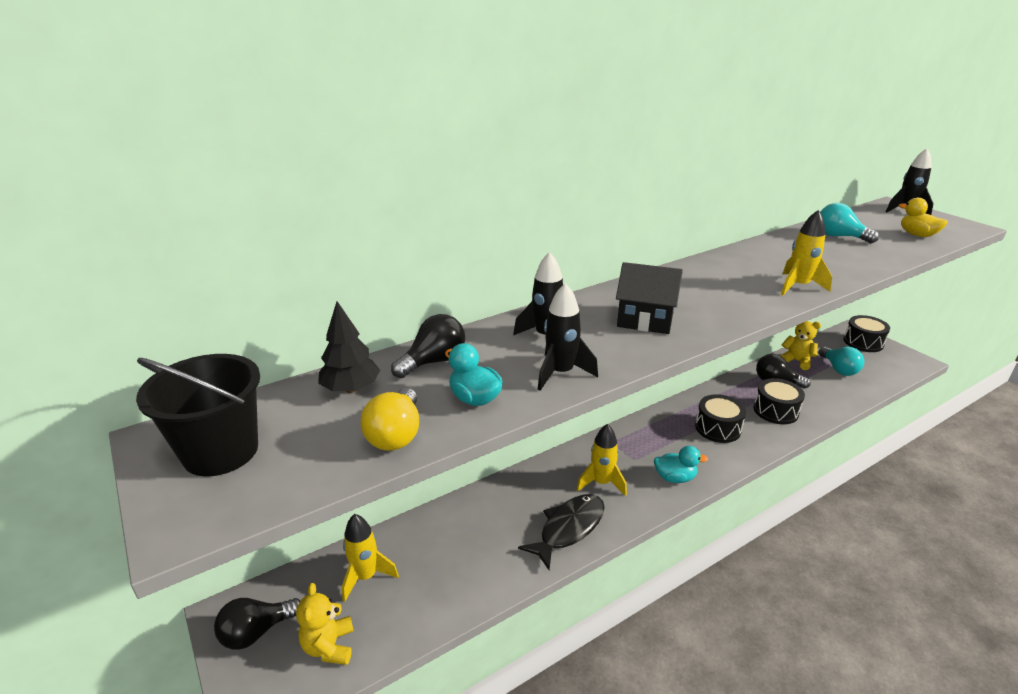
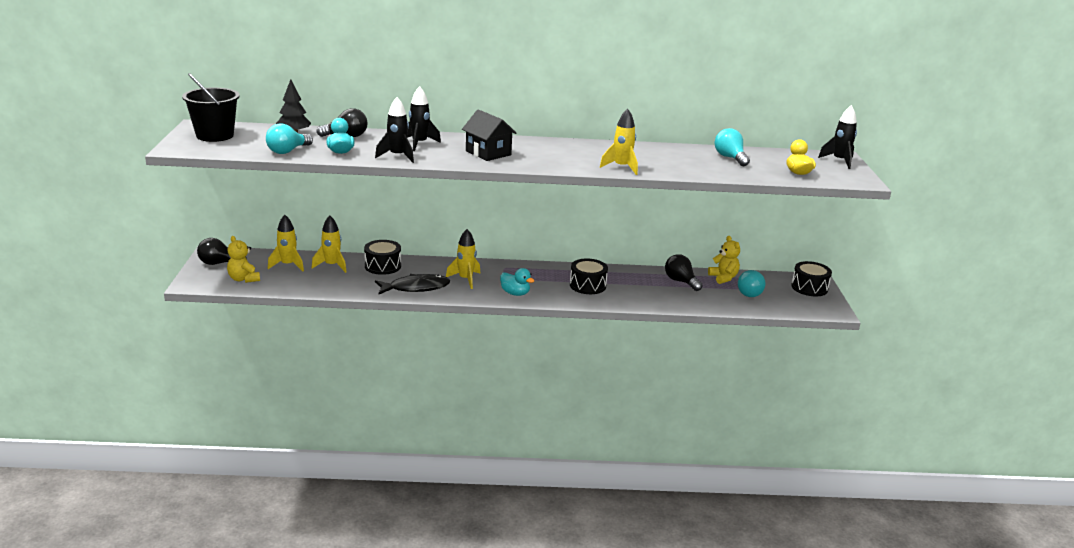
camera: 30 degrees right, 5 degrees down
yellow teddy bear [296,583,354,665] -> yellow teddy bear turned 60 degrees counterclockwise [227,236,260,283]
yellow light bulb [361,388,419,451] -> turquoise light bulb [266,124,313,154]
black drum [754,378,805,424] -> black drum moved to [364,240,401,275]
none -> yellow rocket [312,215,347,273]

